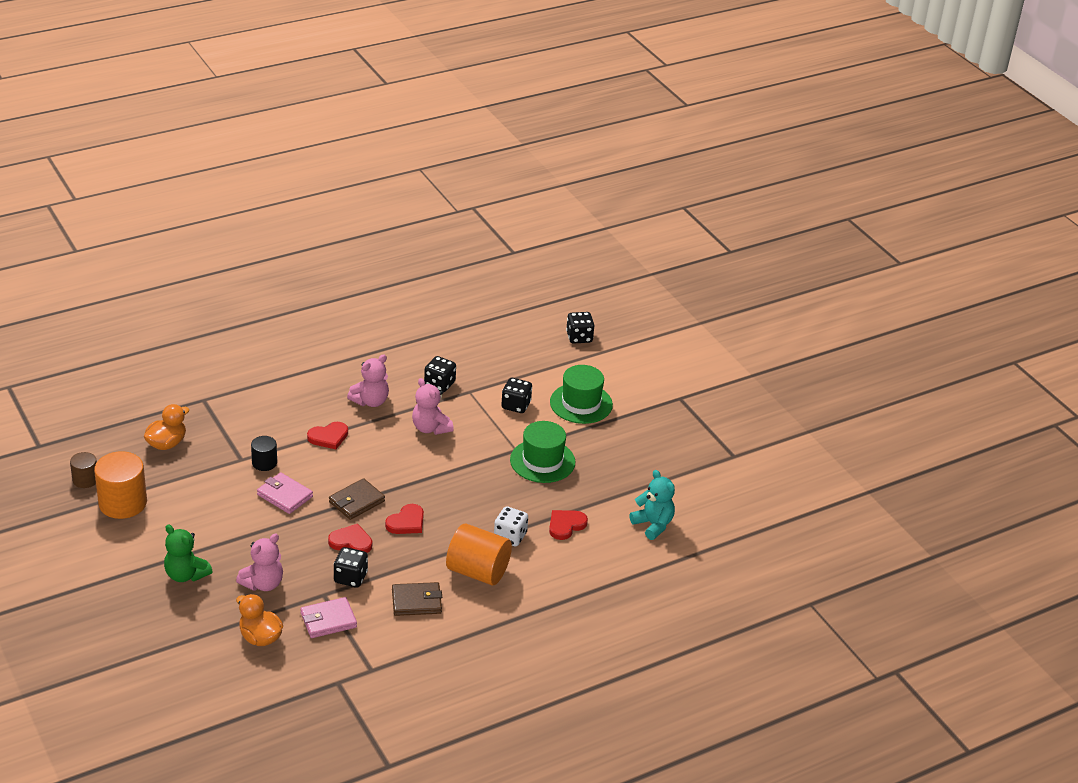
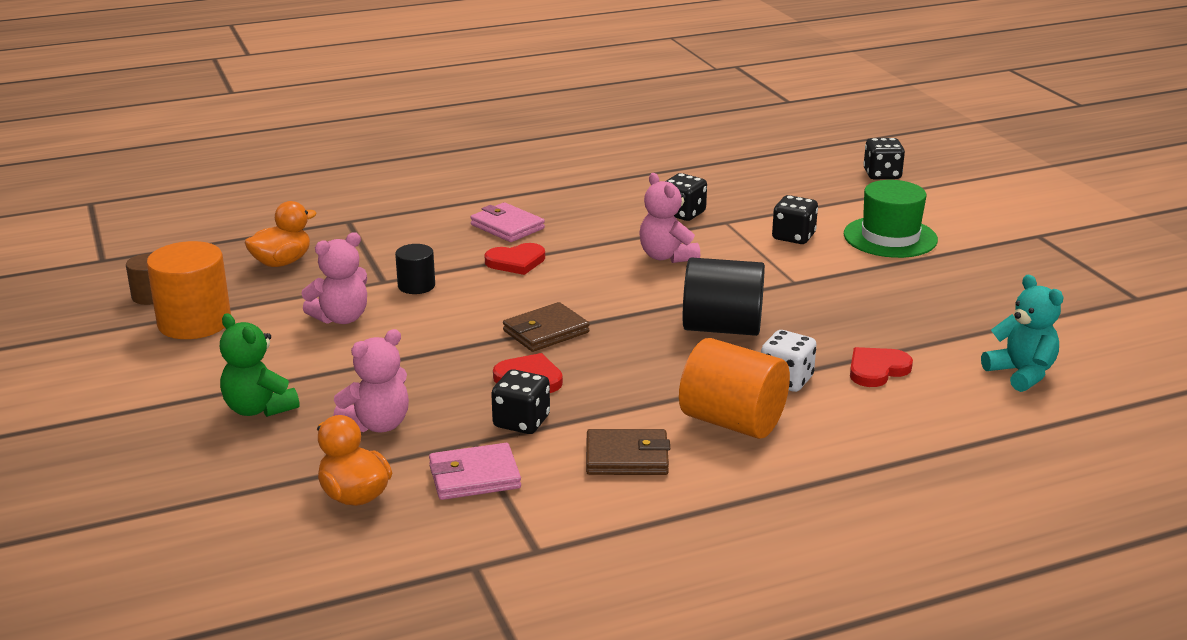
camera: 10 degrees right, 10 degrees down
pink wallet [257,472,313,514] -> pink wallet moved to [470,202,545,242]
pink teddy bear [347,354,389,407] -> pink teddy bear moved to [301,232,367,324]
red heart [385,504,424,534] -> none
green hat [510,421,575,483] -> none
none -> black cylinder [683,258,765,336]

